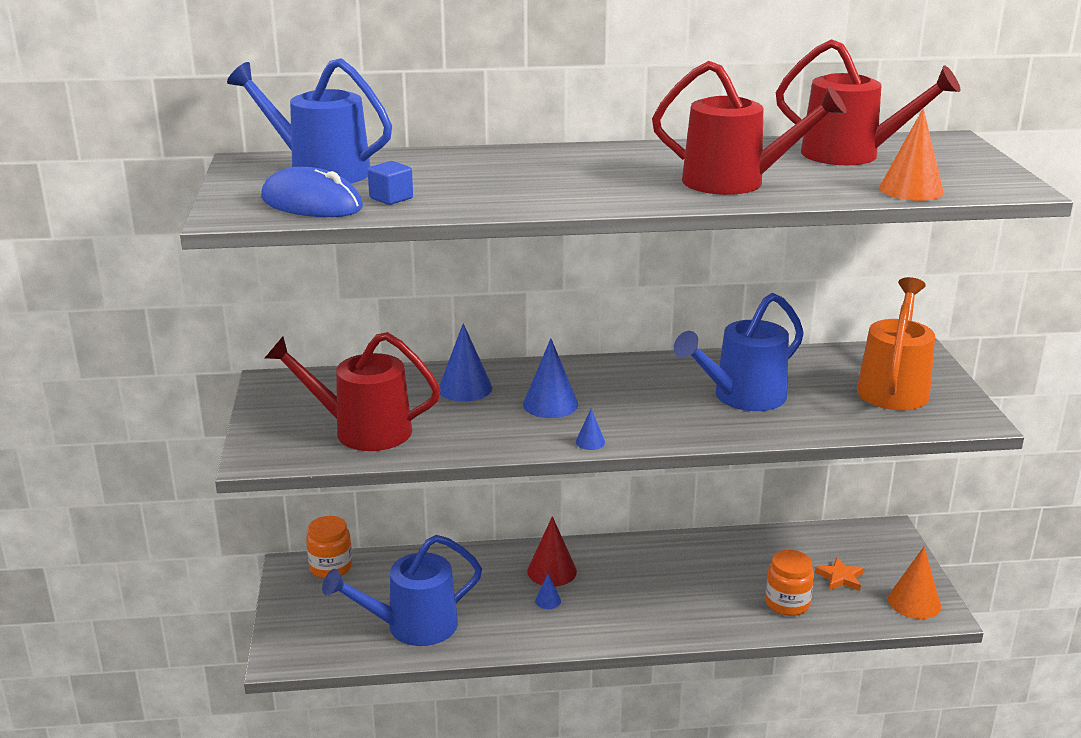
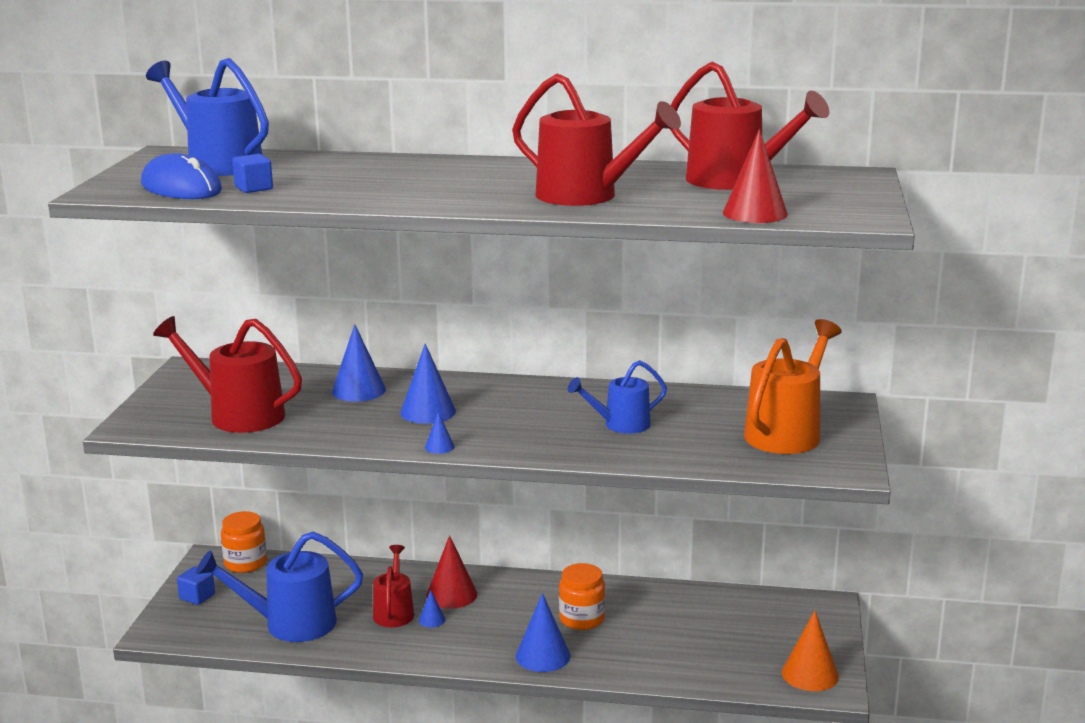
camera: 15 degrees right, 5 degrees down
blue watering can [674,293,804,411] -> blue watering can [568,360,667,434], size x0.61
orange jar [765,550,814,616] -> orange jar moved to [559,563,605,630]
orange star [815,557,864,591] -> none
orange cone [879,108,944,201] -> red cone [723,129,788,223]
none -> blue cube [177,566,215,605]
none -> red watering can [373,545,414,628]
none -> blue cone [516,593,570,672]

